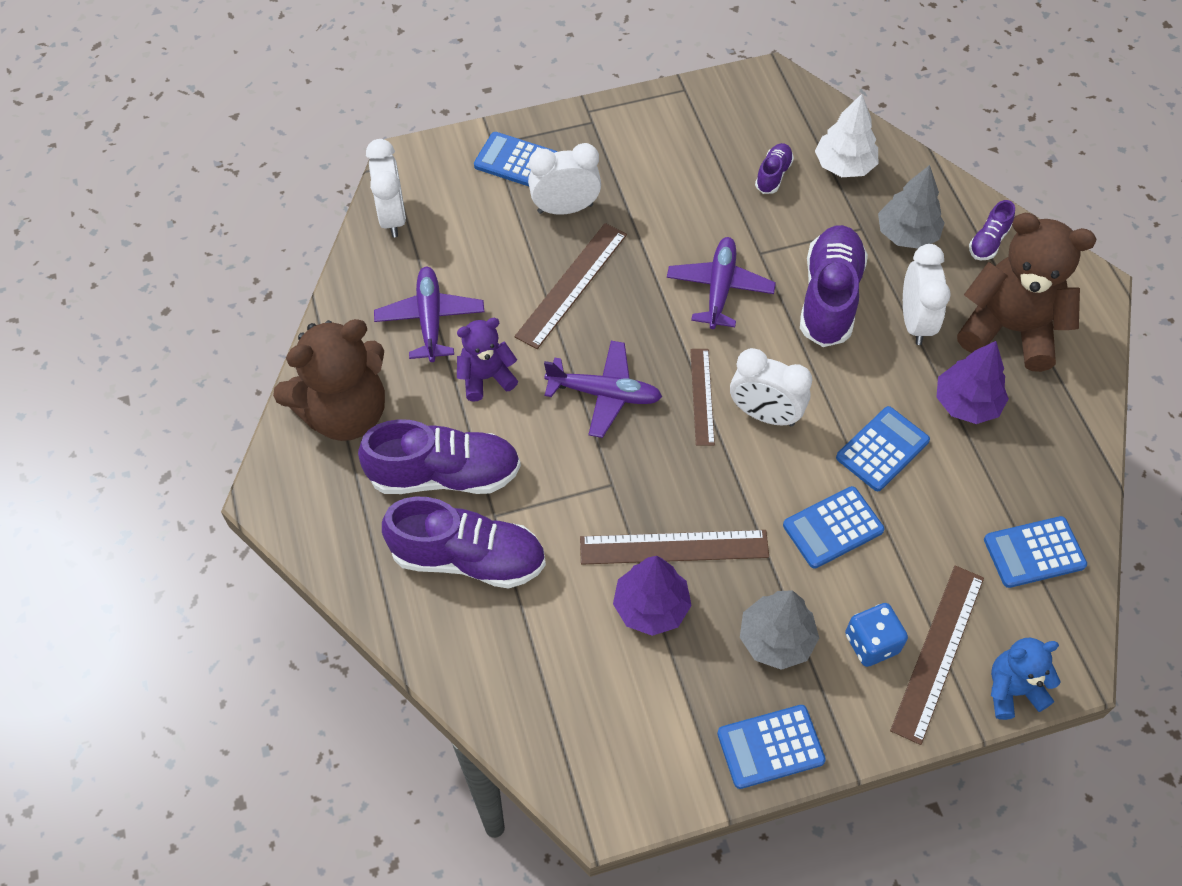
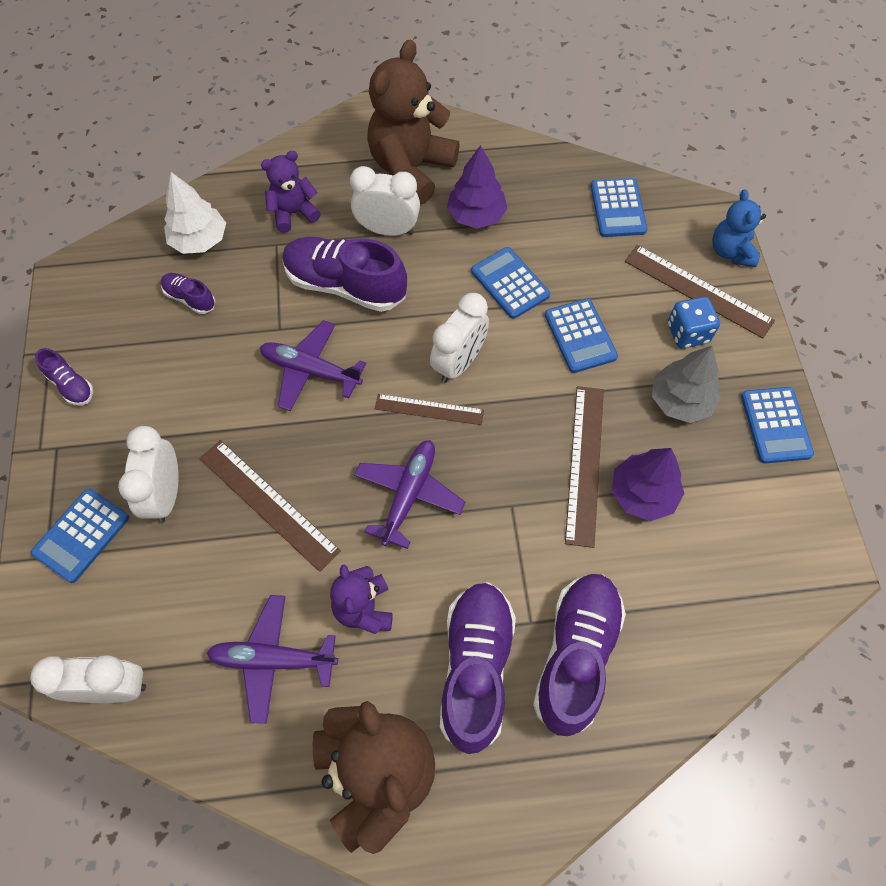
camera: 80 degrees left, 5 degrees up
grey tree [878,165,945,249] -> purple teddy bear [261,151,321,233]
purple shoe [969,200,1015,260] -> purple shoe moved to [35,348,93,405]

